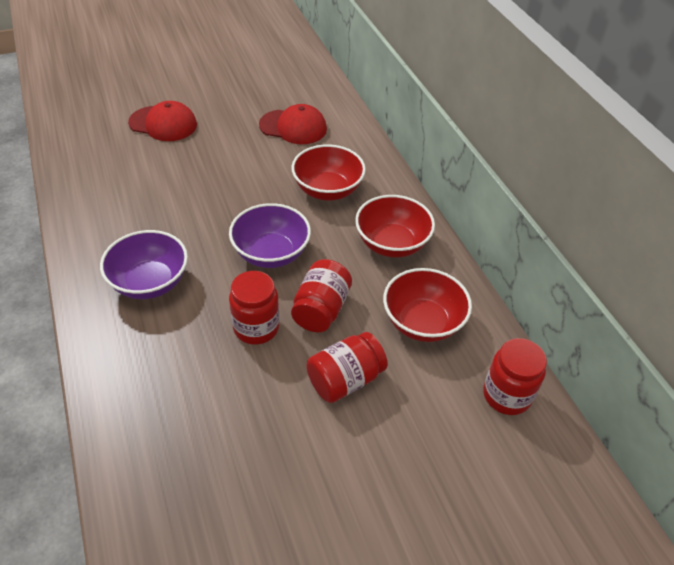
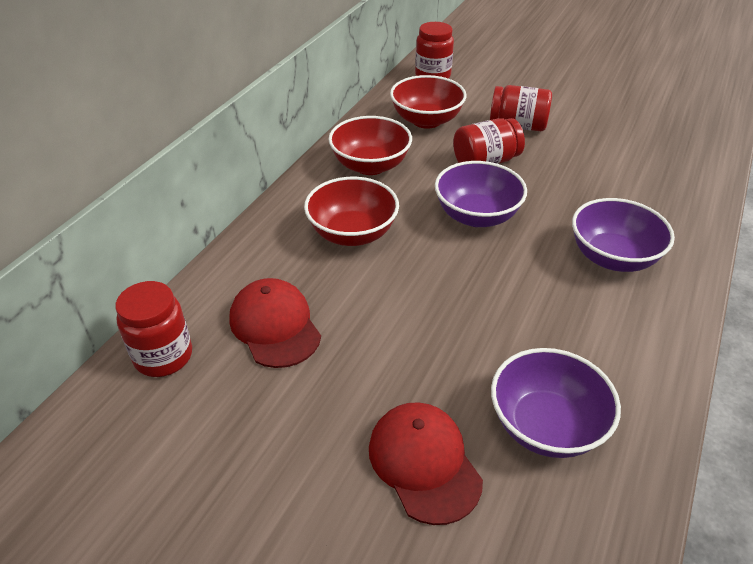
camera: 130 degrees left, 5 degrees down
red jar [229,271,280,345] -> red jar moved to [115,281,192,377]
none -> purple bowl [491,348,621,458]

